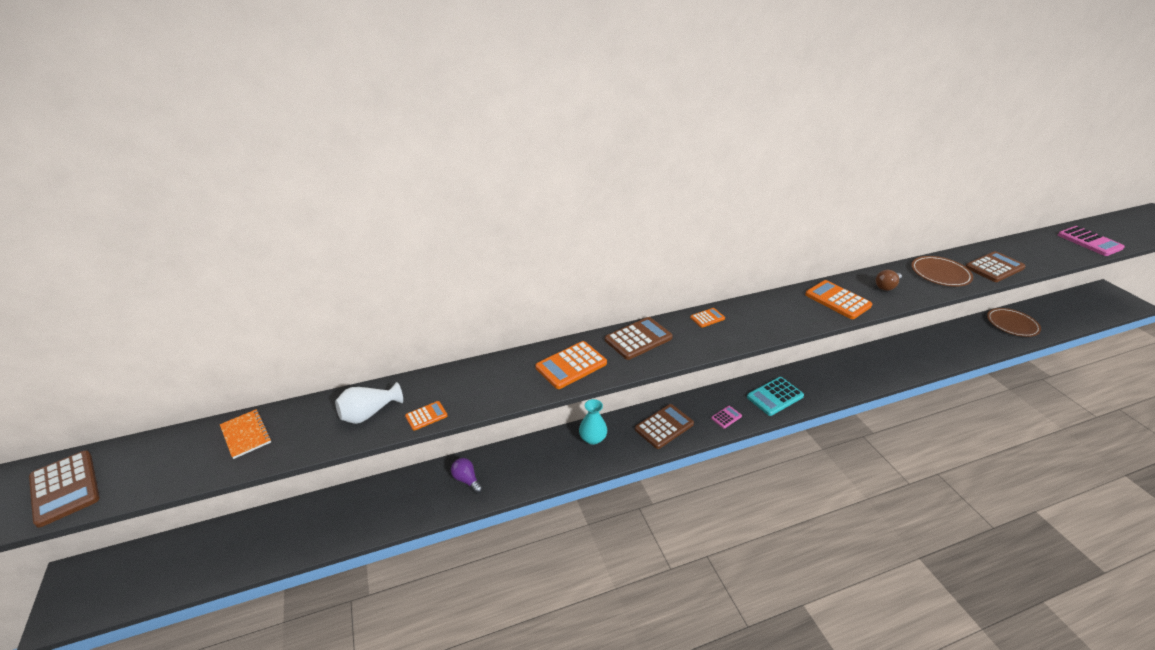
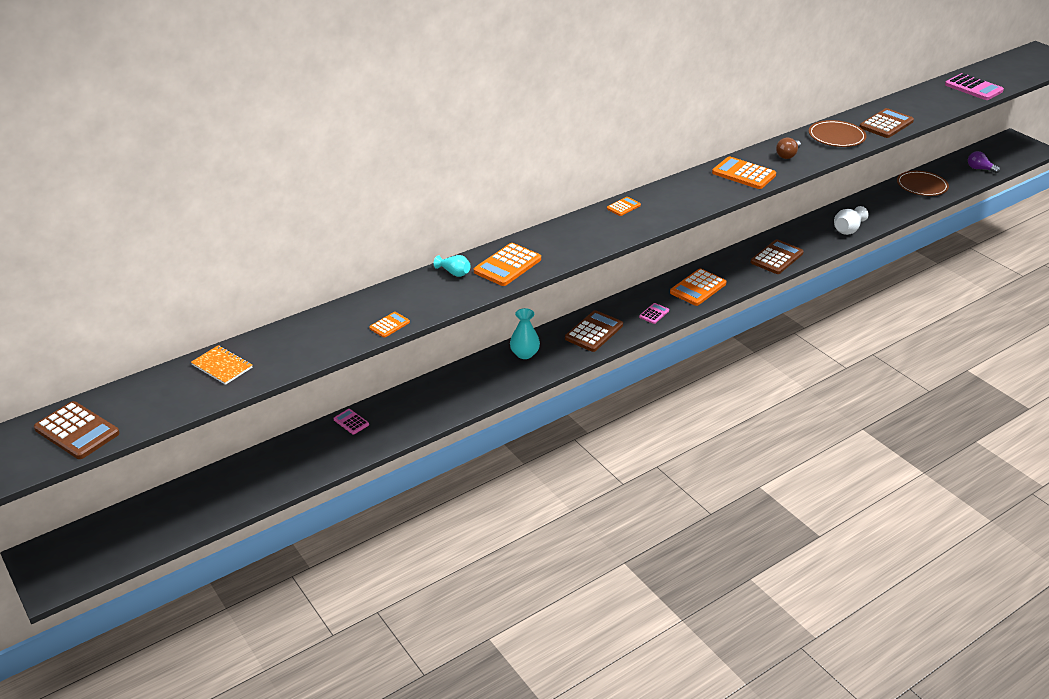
camera: 15 degrees left, 0 degrees up
white vase [335,382,403,424] -> white vase moved to [834,206,869,235]
purple light bulb [451,458,483,494] -> purple light bulb moved to [968,151,1000,173]
brown calculator [605,317,673,360] -> brown calculator moved to [751,239,804,274]
turquoise calculator [747,377,804,416] -> orange calculator [670,269,727,306]
none -> pink calculator [333,409,369,435]
none -> turquoise vase [434,255,471,277]

